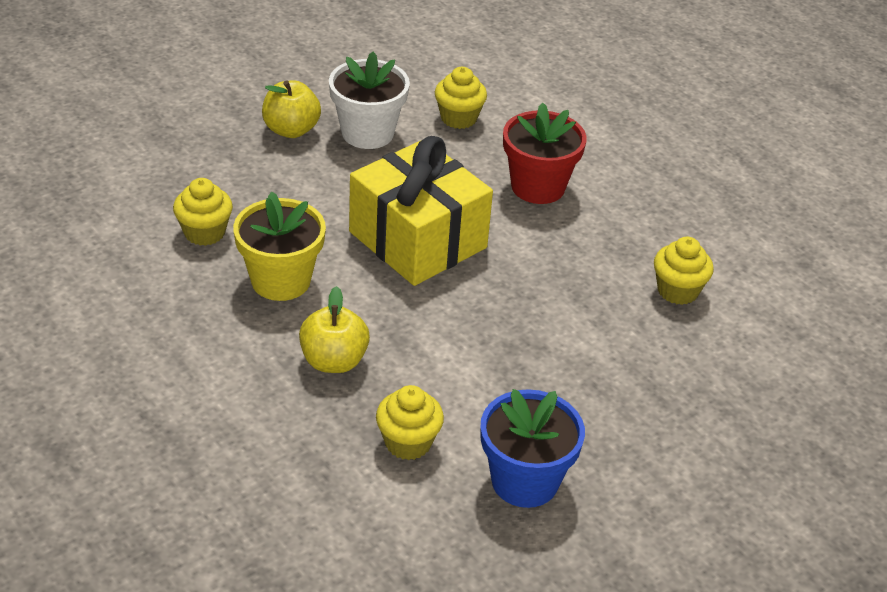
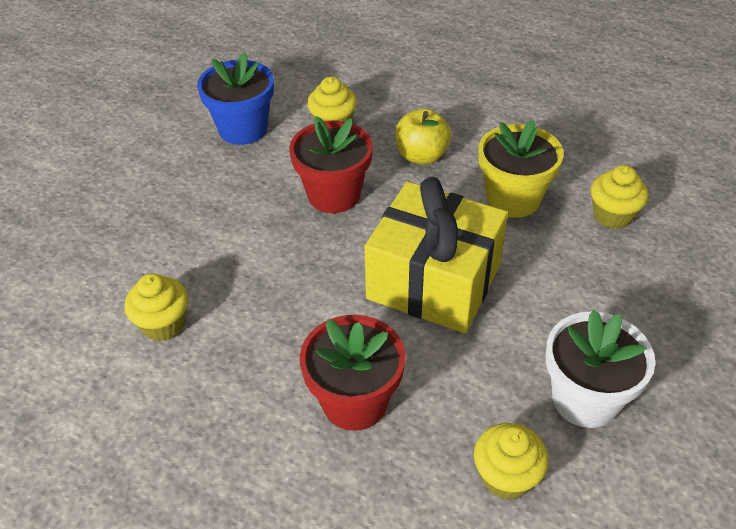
camera: 160 degrees right, 5 degrees up
yellow apple [262,80,321,138] -> none
none -> red flower pot [289,116,373,213]

